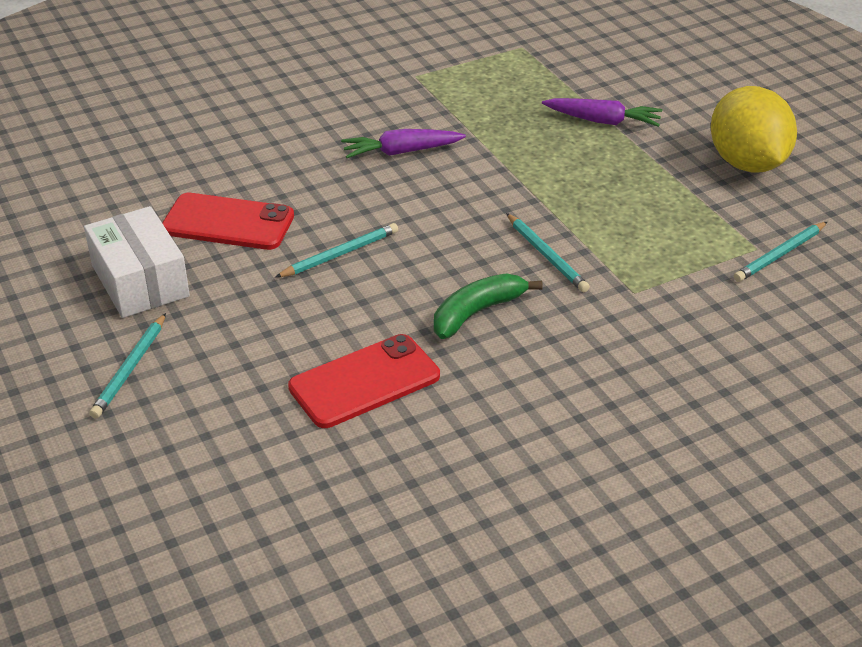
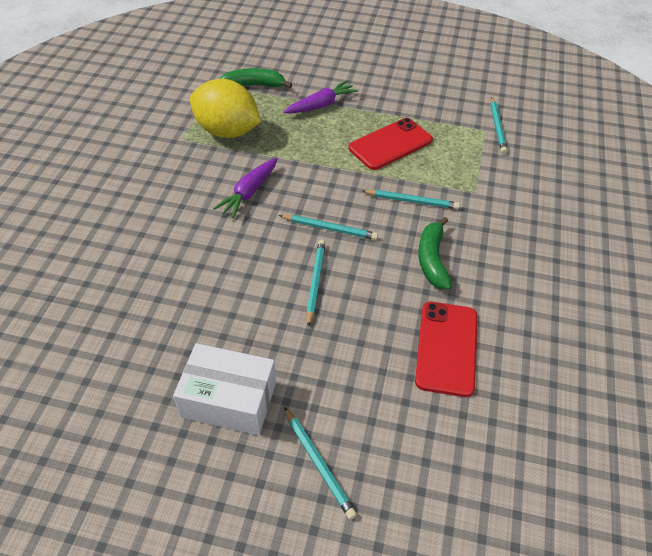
camera: 50 degrees left, 10 degrees up
red phone [162,193,294,250] -> red phone moved to [348,118,433,170]
yellow lemon [711,86,797,173] -> yellow lemon moved to [190,79,261,138]
none -> green banana [219,68,292,88]
none -> turquoise pencil [279,215,378,240]

